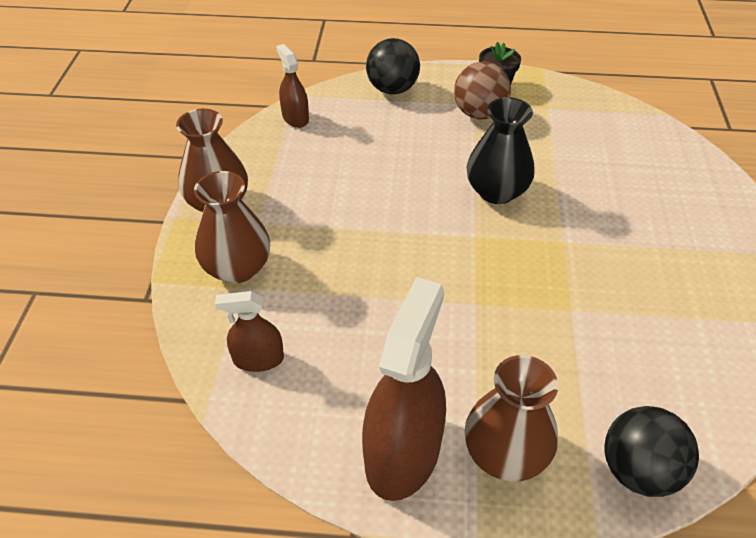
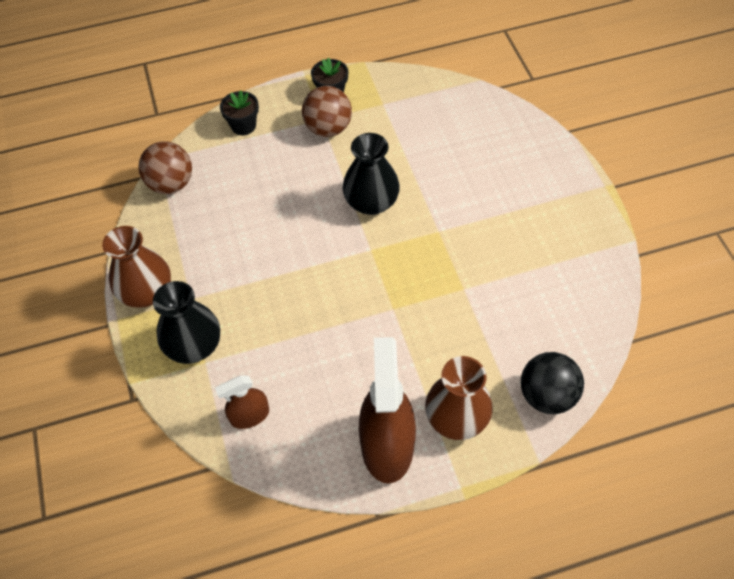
camera: 20 degrees left, 10 degrees up
brown vase [194,171,270,283] -> black vase [153,281,220,364]
brown spray bottle [276,44,309,128] -> brown ball [138,141,192,194]
black ball [366,38,420,94] -> black flower pot [220,91,259,135]

